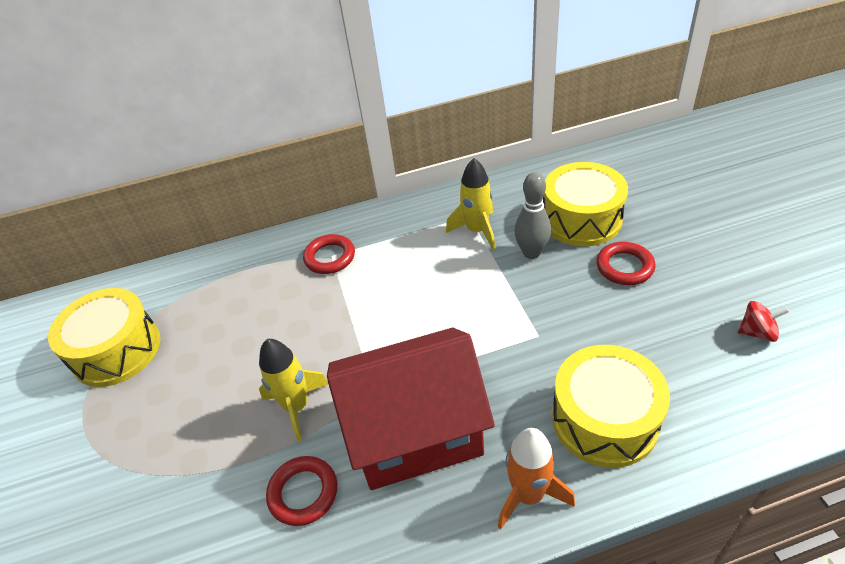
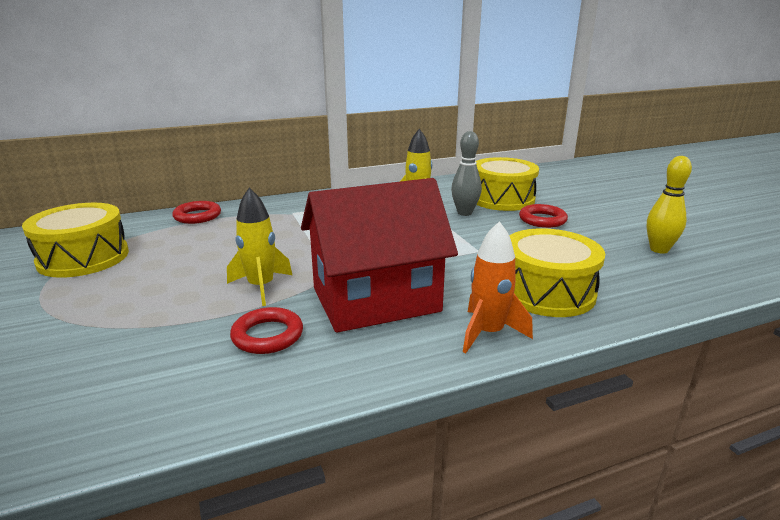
camera: 10 degrees left, 20 degrees down
red ring [303,234,355,274] -> red ring moved to [172,201,221,224]
red spinning top [738,301,789,342] -> yellow bowling pin [647,156,692,254]

